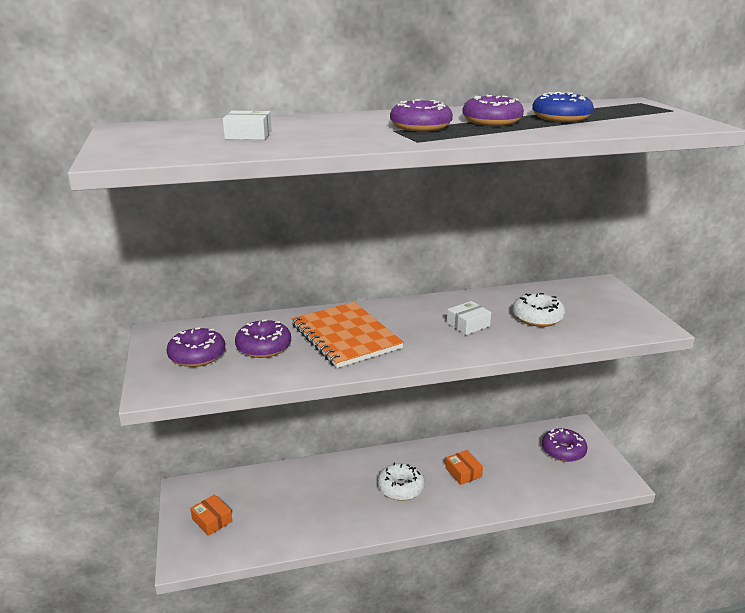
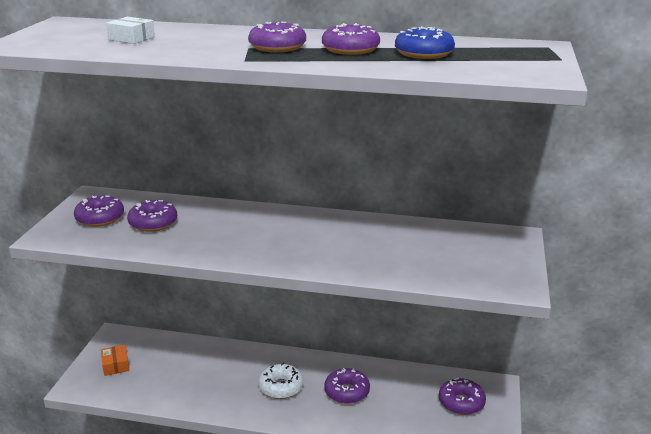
camera: 25 degrees right, 0 degrees up
orange notebook [292,302,404,368] -> none
orange box [445,450,483,485] -> purple donut [324,368,370,404]
white box [447,301,491,335] -> none
white donut [512,293,565,327] -> none

